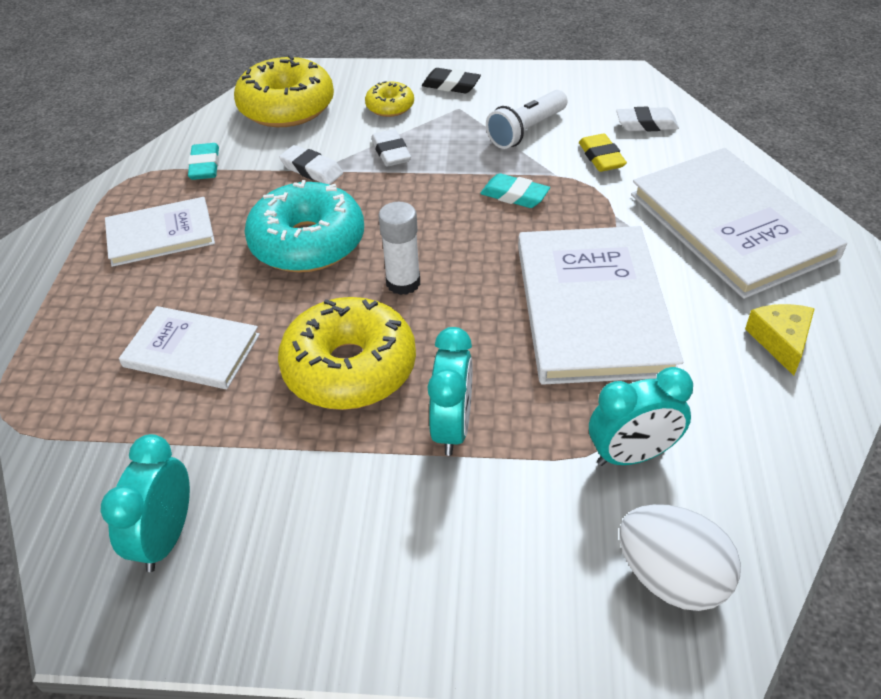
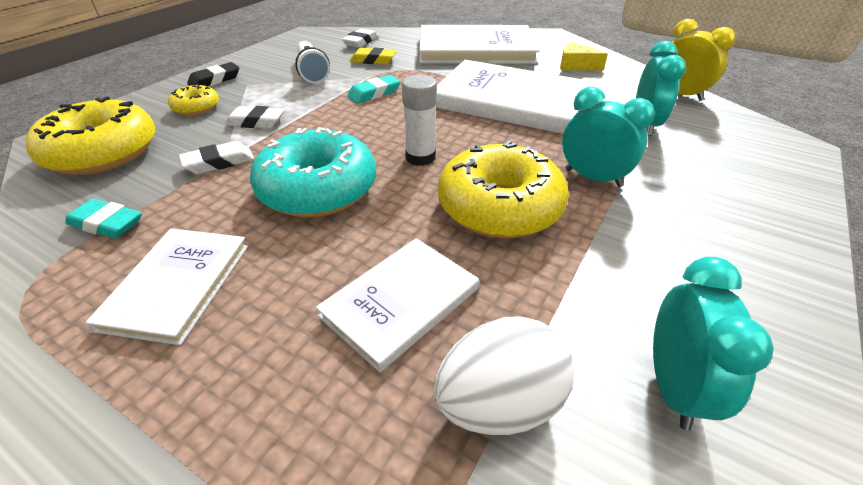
camera: 65 degrees left, 5 degrees down
turquoise clock [101,434,190,572] -> turquoise clock turned 120 degrees counterclockwise [653,257,774,431]
white egg [619,504,741,611] -> white egg moved to [434,316,574,435]
none -> yellow clock [672,19,735,101]

